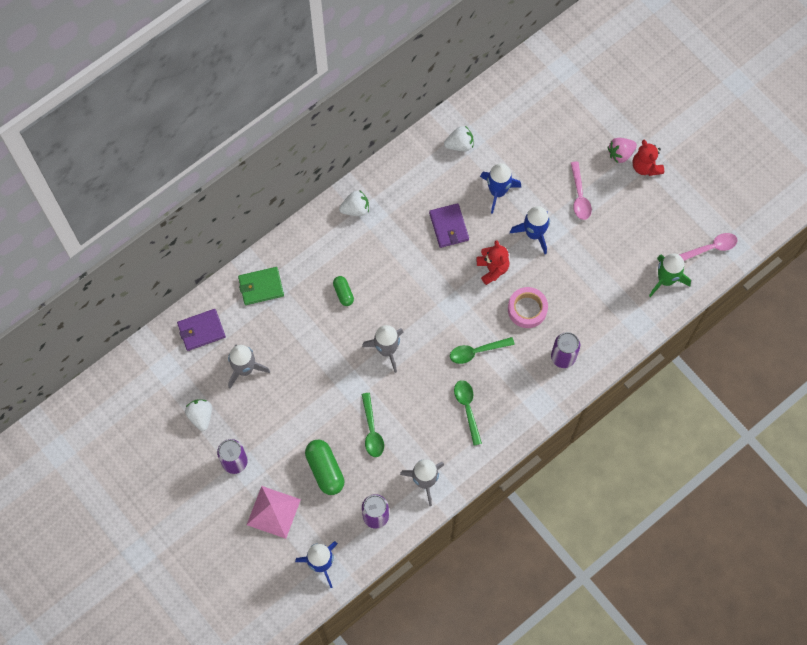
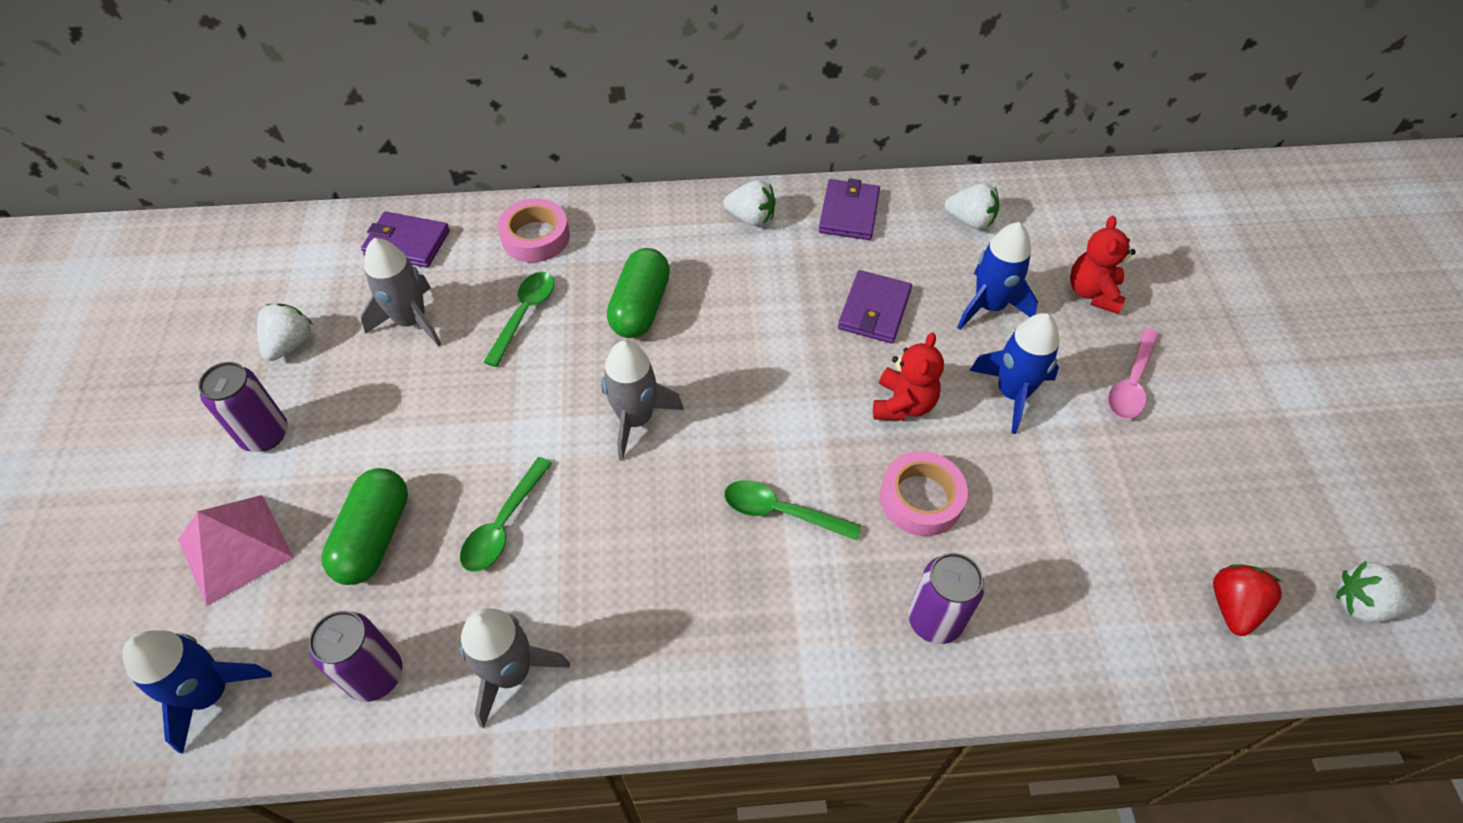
camera: 35 degrees right, 15 degrees down
green wallet [238,267,284,305] -> pink tape [498,199,570,262]
green capsule [333,276,354,306] -> green capsule [607,248,670,338], size x1.75
green spoon [454,380,482,446] -> green spoon moved to [484,272,554,367]
pink strawberry [608,138,637,163] -> none
red teddy bear [633,140,664,176] -> red teddy bear moved to [1070,216,1136,314]
green rocket [649,253,691,297] -> red strawberry [1213,564,1282,636]
pink spoon [679,233,738,261] -> white strawberry [1336,561,1416,623]
none -> purple wallet [819,178,880,240]

